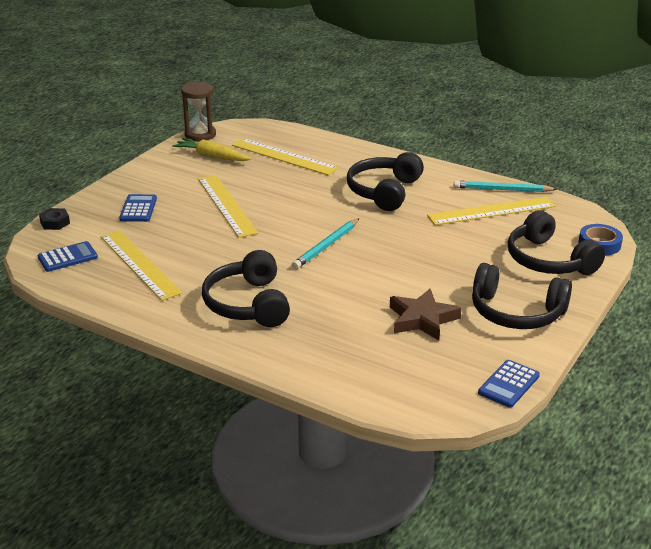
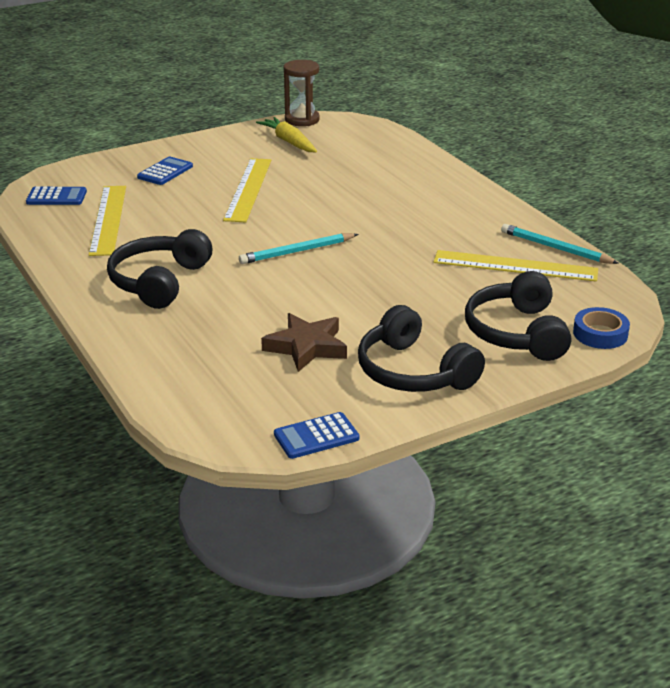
camera: 30 degrees right, 0 degrees up
black nut [39,208,70,230] -> none
yellow ruler [232,138,339,176] -> none
black headphones [347,152,424,211] -> none

